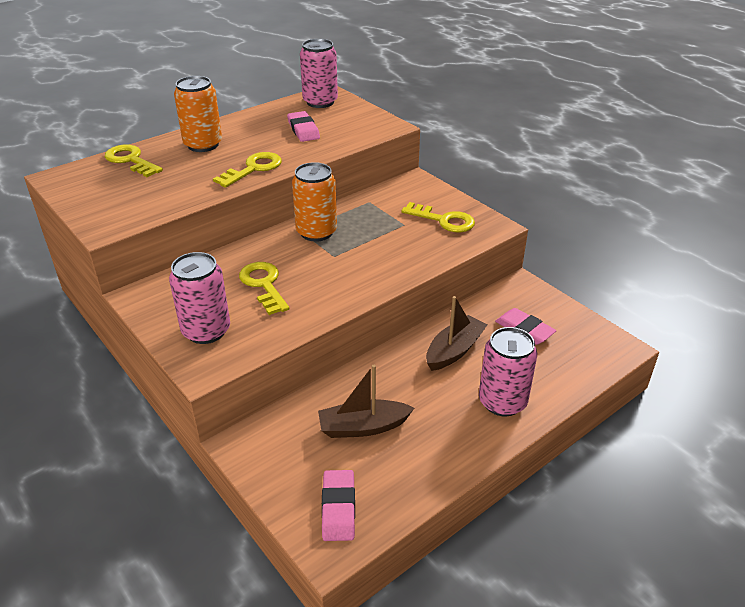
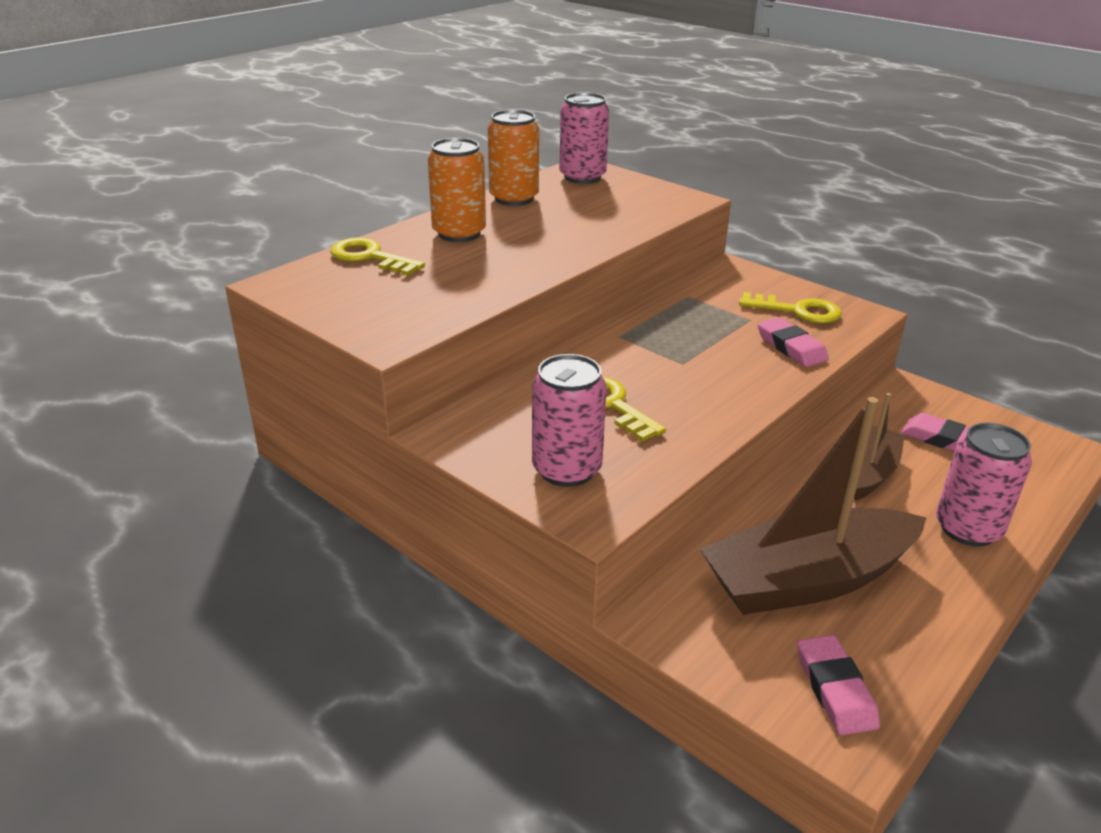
camera: 10 degrees left, 5 degrees down
yellow key [213,152,282,188] -> none
pink eraser [287,111,320,142] -> pink eraser moved to [758,317,829,367]
orange can [292,162,337,242] -> orange can moved to [488,109,539,206]
brown boat [318,365,414,438] -> brown boat [700,397,927,615], size x1.81

